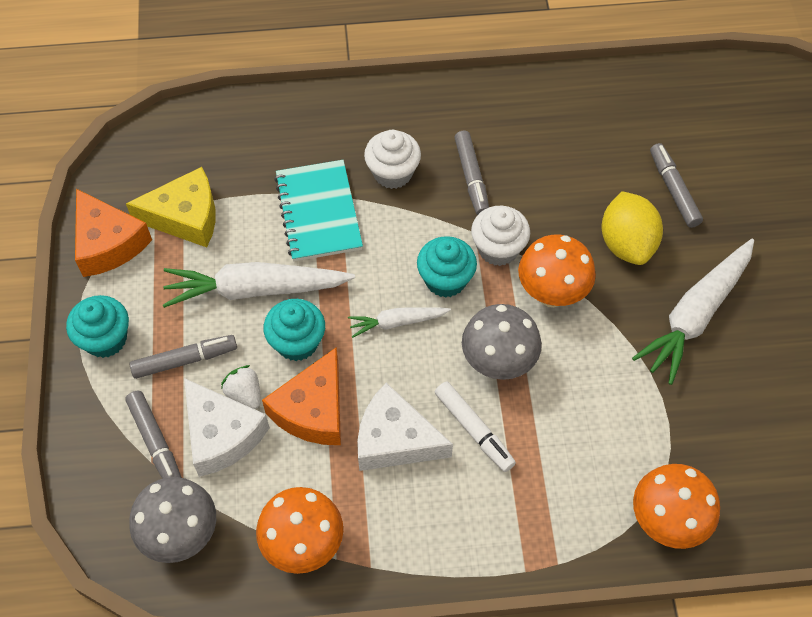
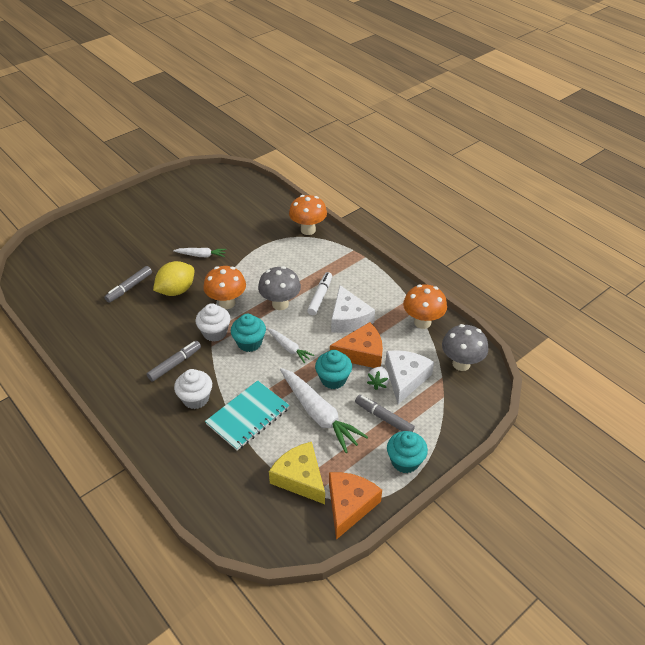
camera: 125 degrees left, 15 degrees down
grey marker [125,391,182,479] -> none
white carrot [632,239,754,385] -> white carrot [173,248,227,257], size x0.53

